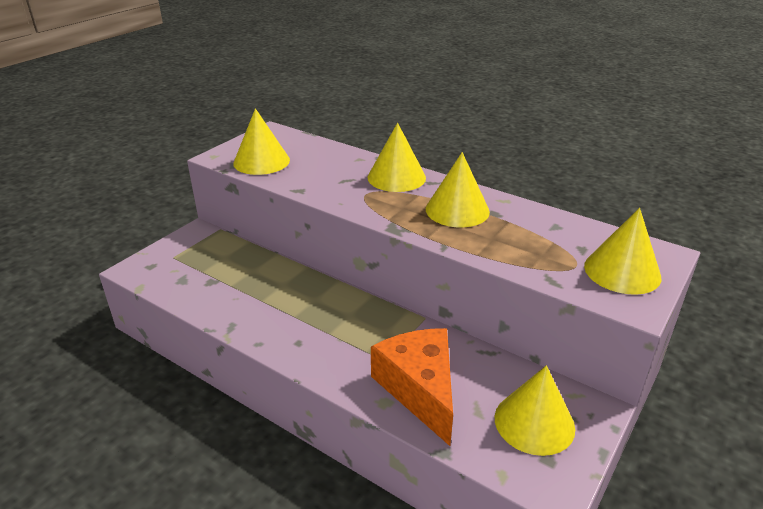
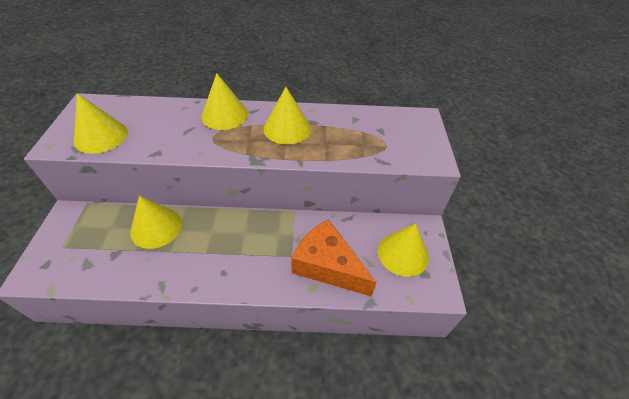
camera: 35 degrees left, 15 degrees up
yellow cone [584,208,662,295] -> yellow cone moved to [130,196,182,249]

